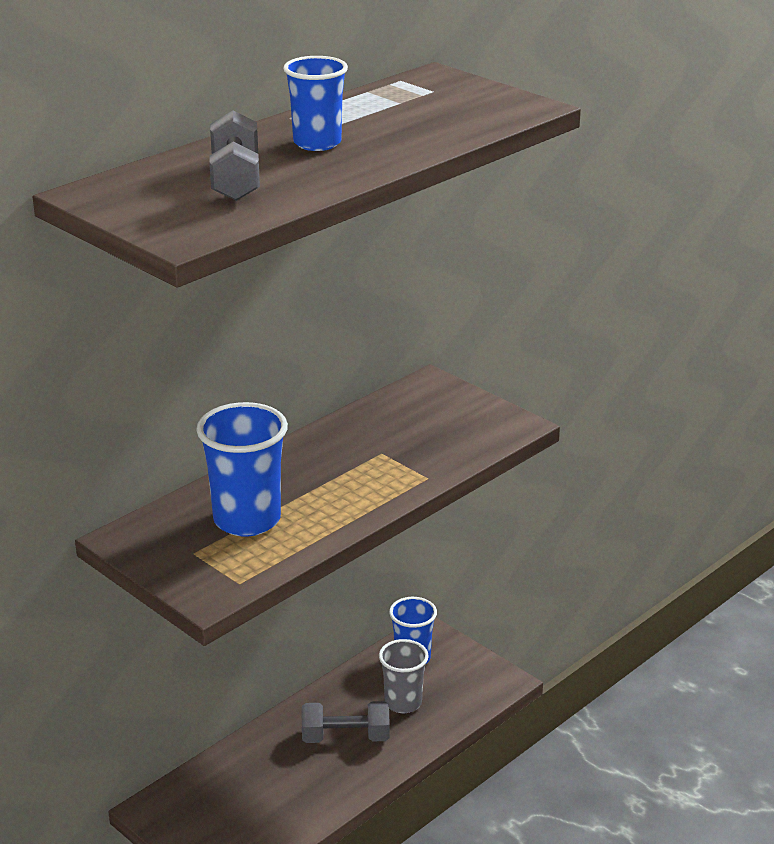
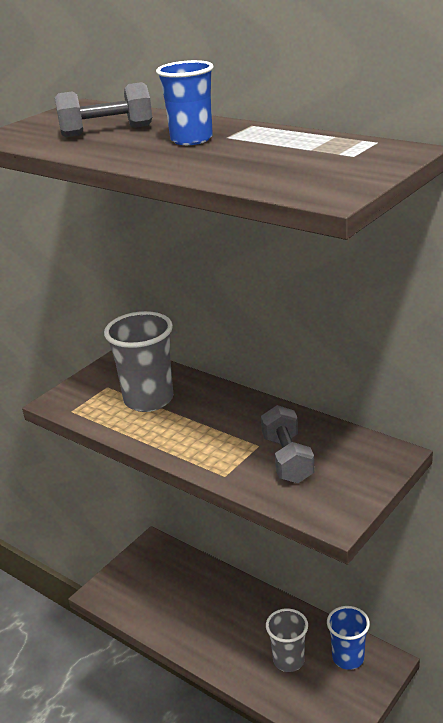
camera: 85 degrees right, 0 degrees up
blue cup [196,402,288,537] -> grey cup [104,311,173,412]
grey dumbbell [302,701,390,743] -> grey dumbbell moved to [261,405,314,483]

